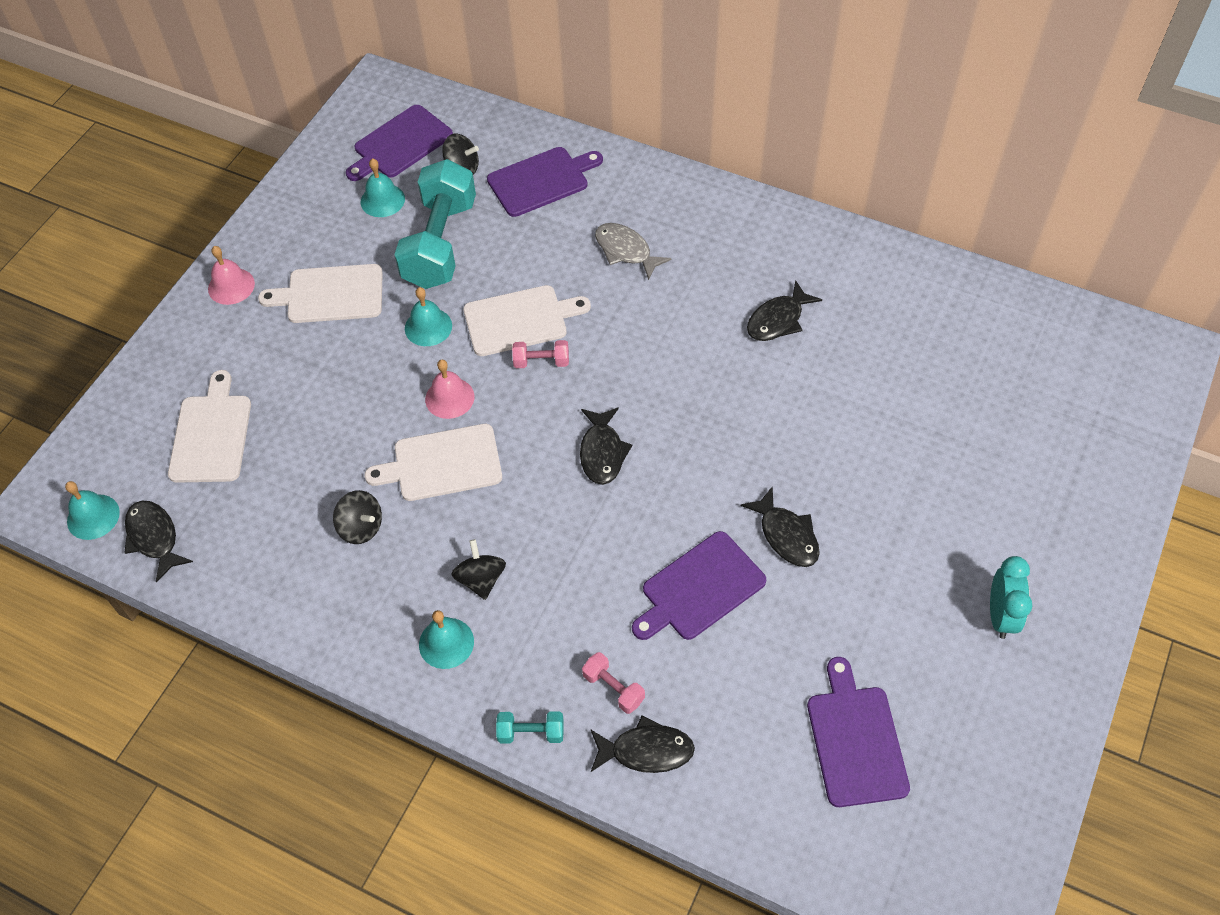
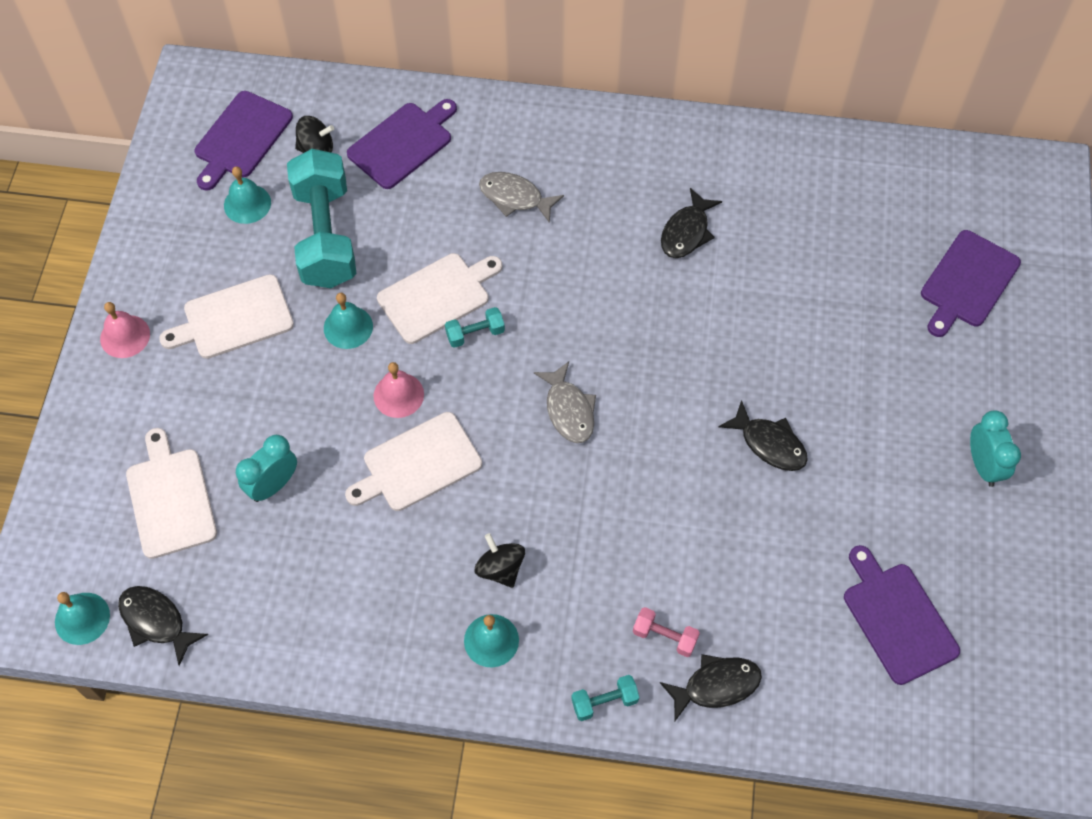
camera: 20 degrees left, 5 degrees up
black spinning top [333,490,382,544] -> none
pink dumbbell [512,340,569,368] -> turquoise dumbbell [445,307,505,348]
black fish [580,407,632,485] -> grey fish [534,361,596,443]
purple cutting board [632,531,766,640] -> purple cutting board moved to [921,230,1021,337]
none -> turquoise clock [236,435,297,502]

